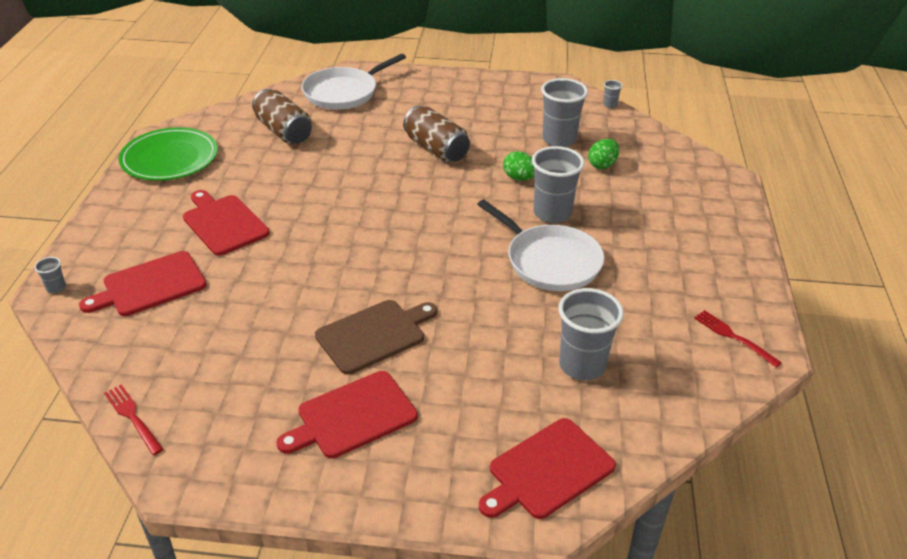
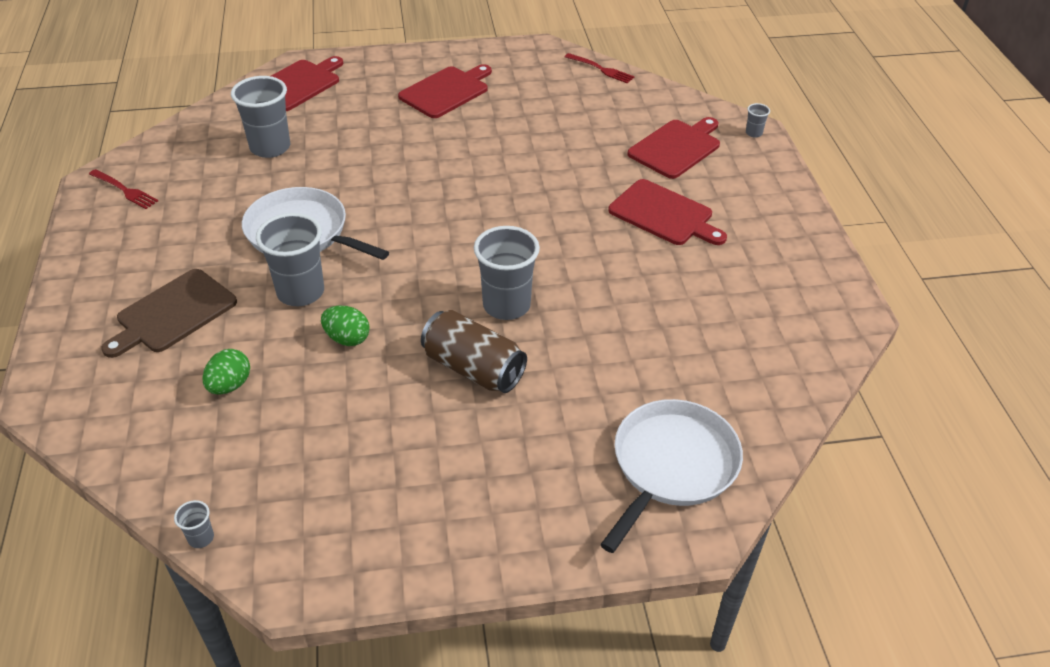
camera: 165 degrees right, 5 degrees up
green plate [119,127,218,181] -> none
brown can [252,89,312,144] -> none
brown cutting board [315,300,437,374] -> brown cutting board moved to [101,269,237,358]
grey cup [541,78,588,147] -> grey cup moved to [474,226,540,320]

